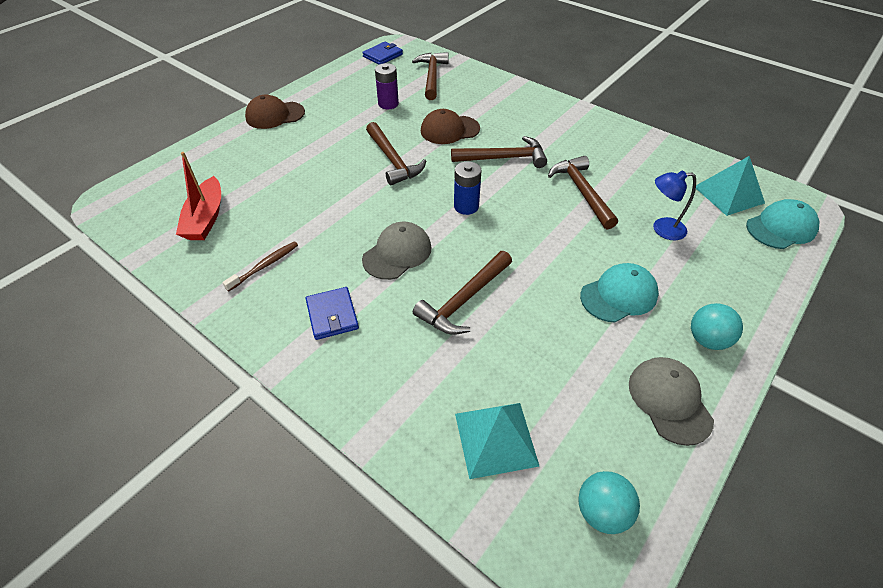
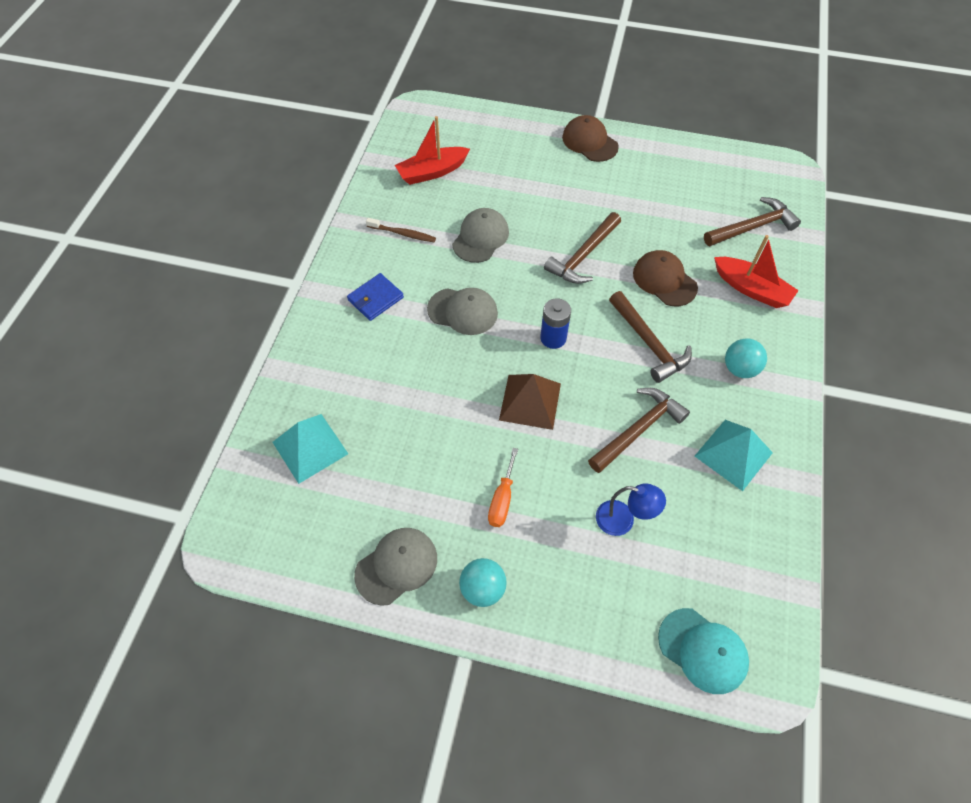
camera: 65 degrees right, 10 degrees up
blue wallet [362,42,403,64] -> none
purple battery [375,63,399,109] -> none
brown hammer [413,251,512,335] -> none
turquoise ball [578,471,640,534] -> turquoise ball moved to [725,338,767,378]
turquoise cap [580,263,659,323] -> orange screwdriver [488,448,518,527]
blue lamp [653,171,696,240] -> blue lamp turned 135 degrees clockwise [596,483,666,536]
turquoise pyramid [696,156,765,216] -> turquoise pyramid moved to [695,420,773,491]
none -> grey cap [452,208,509,263]
none -> brown pyramid [499,374,561,430]
none -> red boat [714,235,799,308]

